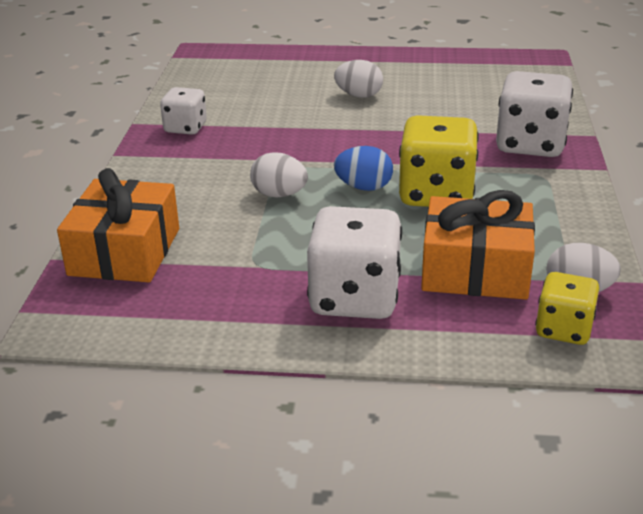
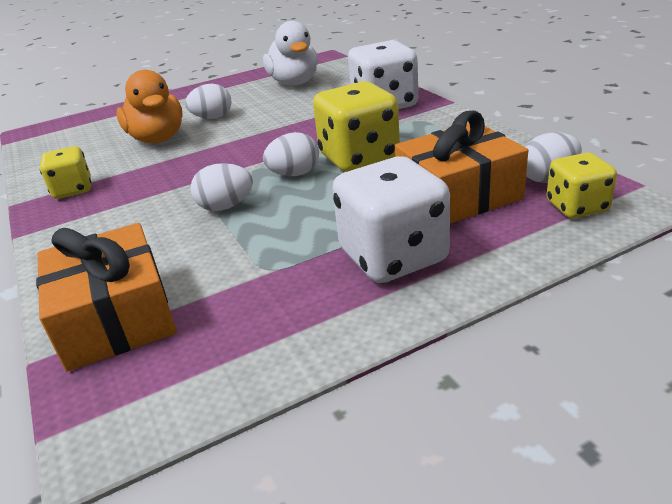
camera: 30 degrees left, 0 degrees up
white dice [160,87,207,135] -> yellow dice [40,146,91,199]
blue egg [334,146,393,191] -> white egg [263,132,319,176]
none -> orange duck [116,70,183,143]
none -> white duck [263,21,318,85]

